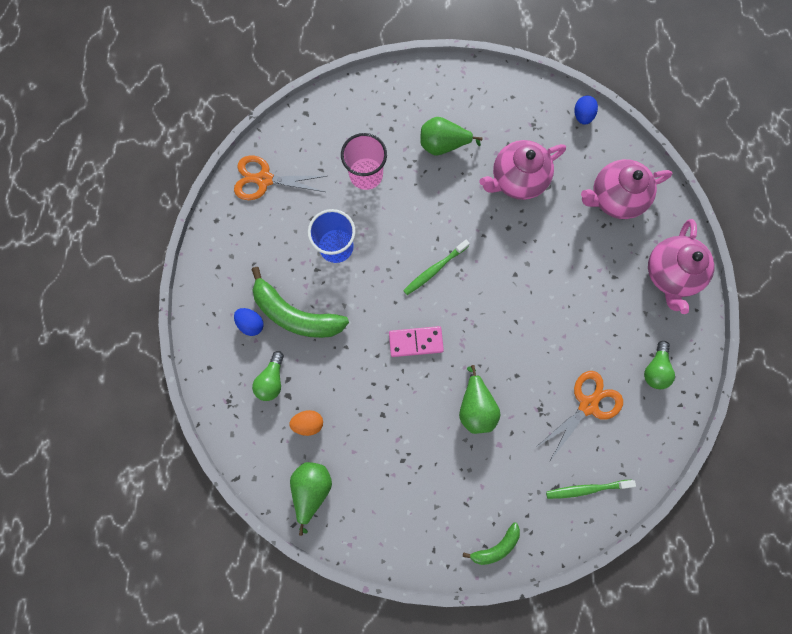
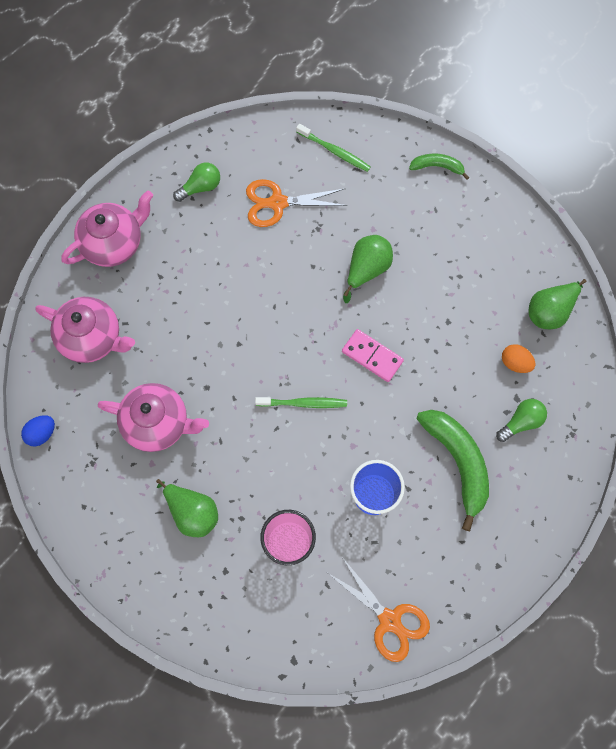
camera: 140 degrees left, 5 degrees down
blue egg [234,308,263,336] -> none

